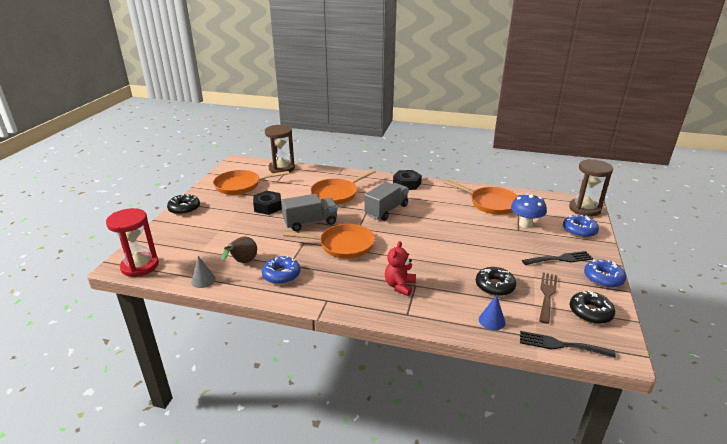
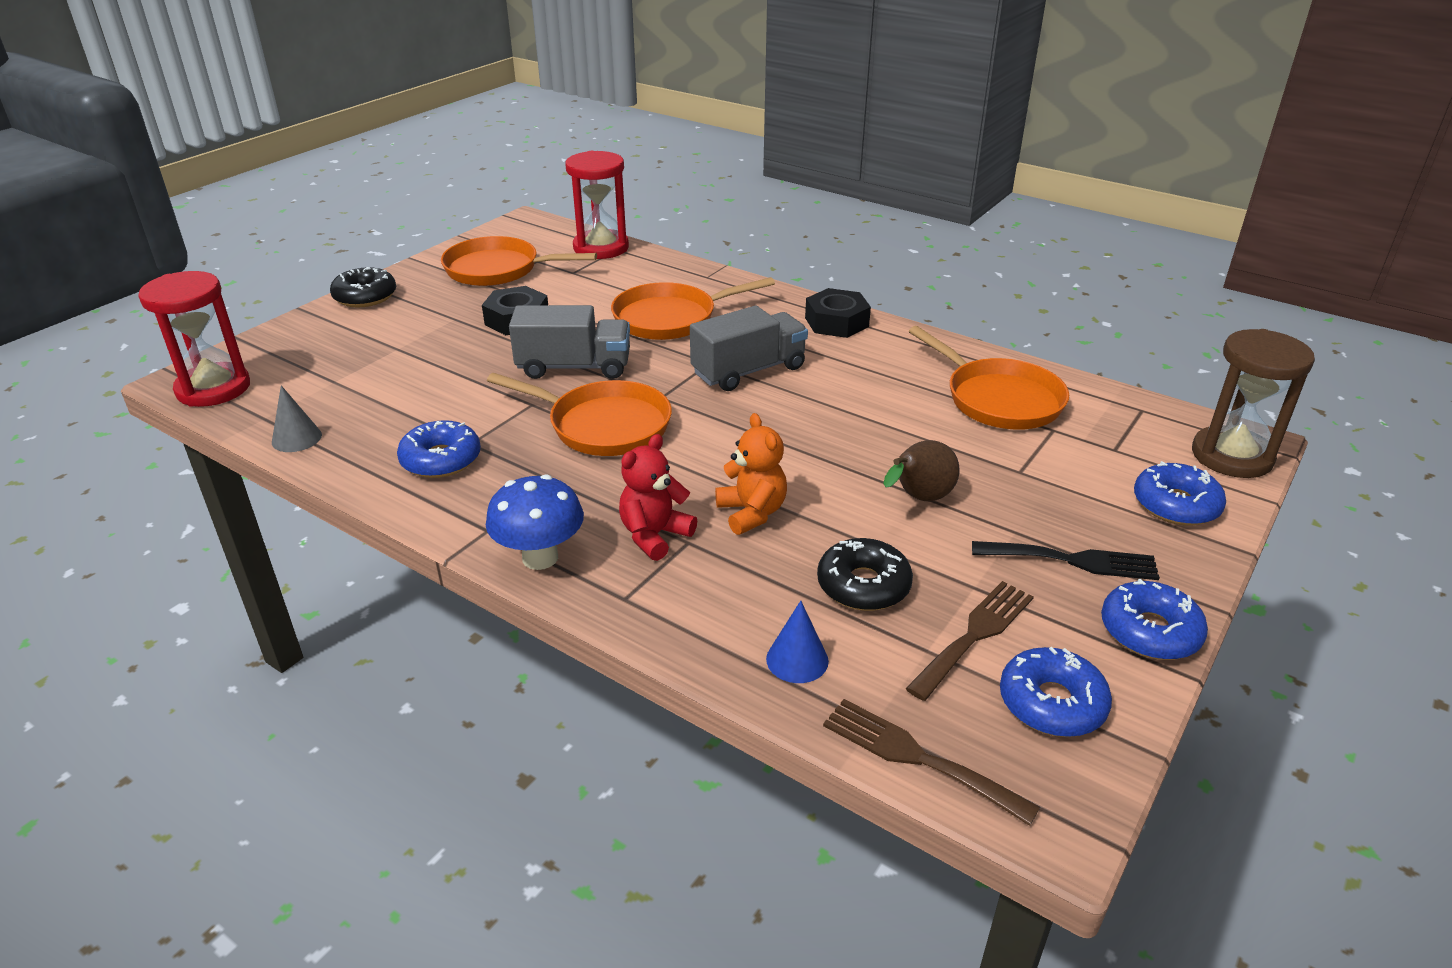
camera: 20 degrees right, 5 degrees up
brown pear [221,237,257,263] -> brown pear moved to [883,440,960,501]
brown hourglass [265,125,295,173] -> red hourglass [565,151,629,259]
blue mushroom [511,193,547,228] -> blue mushroom moved to [486,475,584,570]
black fork [520,331,616,358] -> brown fork [823,699,1040,826]
black donut [570,291,615,324] -> blue donut [1000,647,1112,737]
none -> orange teddy bear [715,413,787,535]

